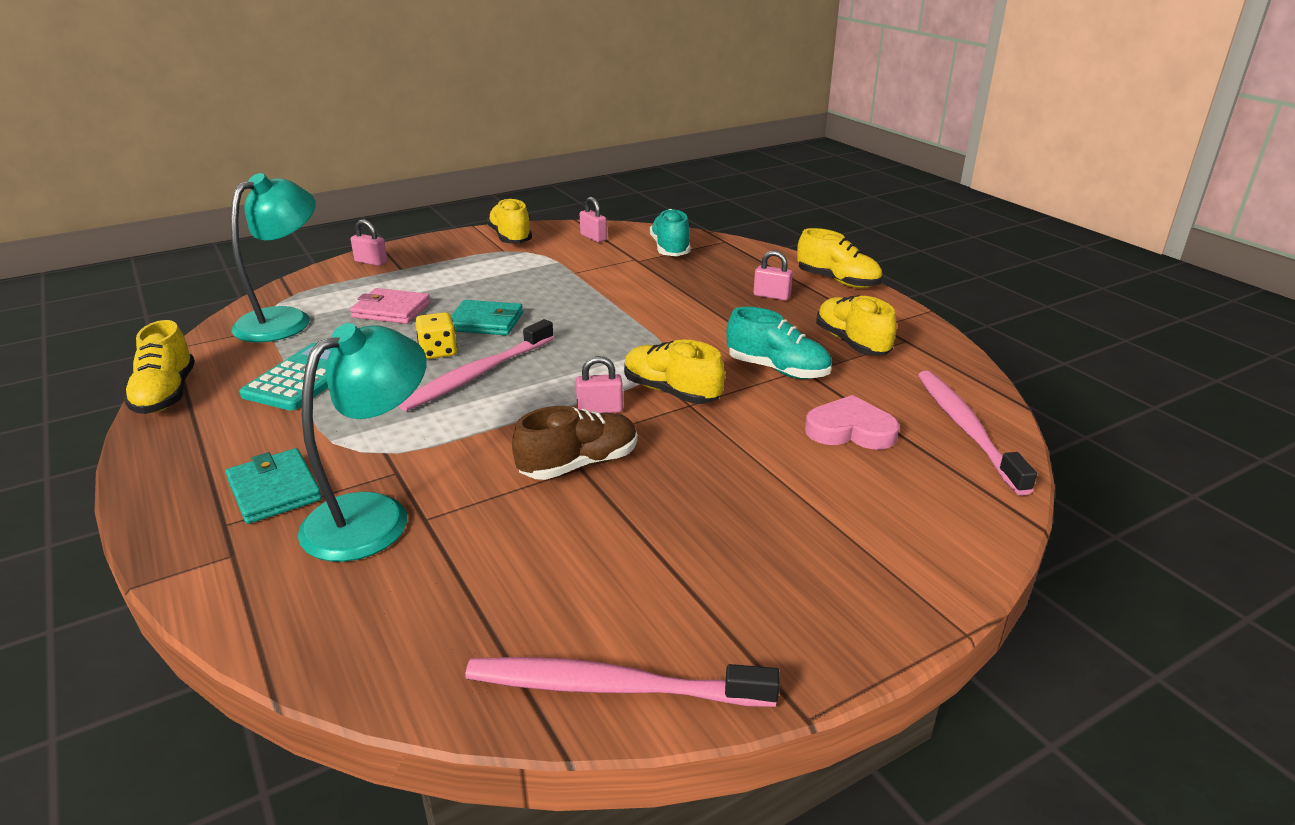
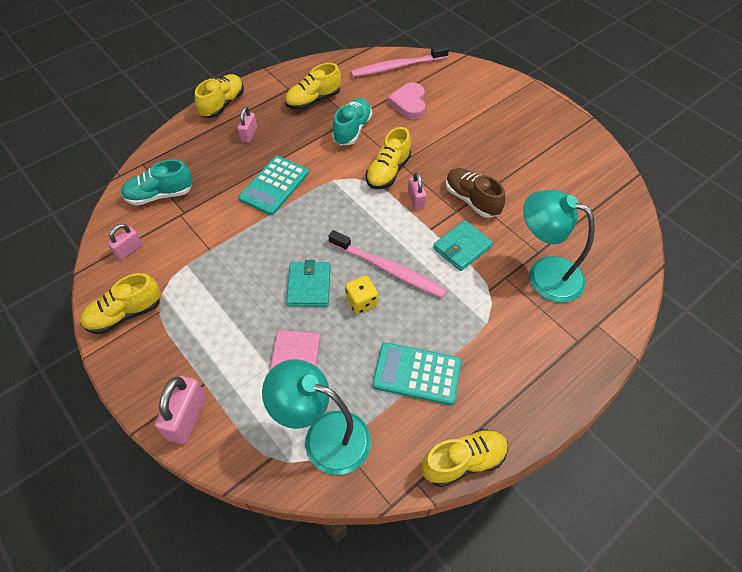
camera: 100 degrees left, 25 degrees up
turquoise wallet [225,448,322,524] -> turquoise wallet moved to [433,220,493,271]
pink padlock [351,219,388,266] -> pink padlock [155,376,206,444], size x1.62
pink toothbrush [465,657,780,707] -> none
none -> turquoise calculator [239,156,309,215]

